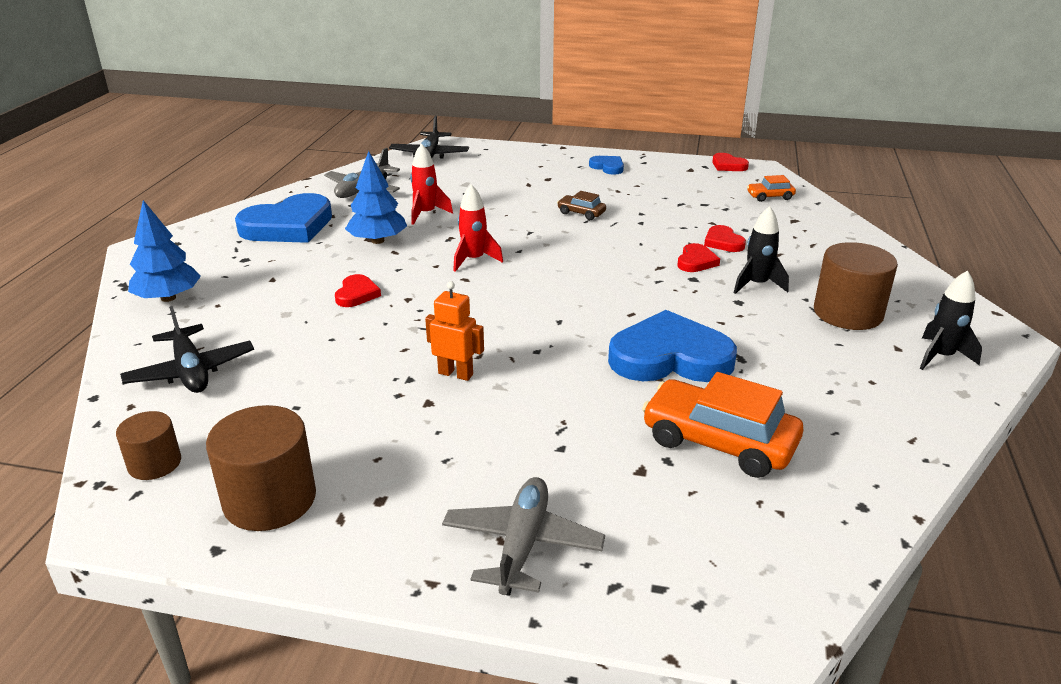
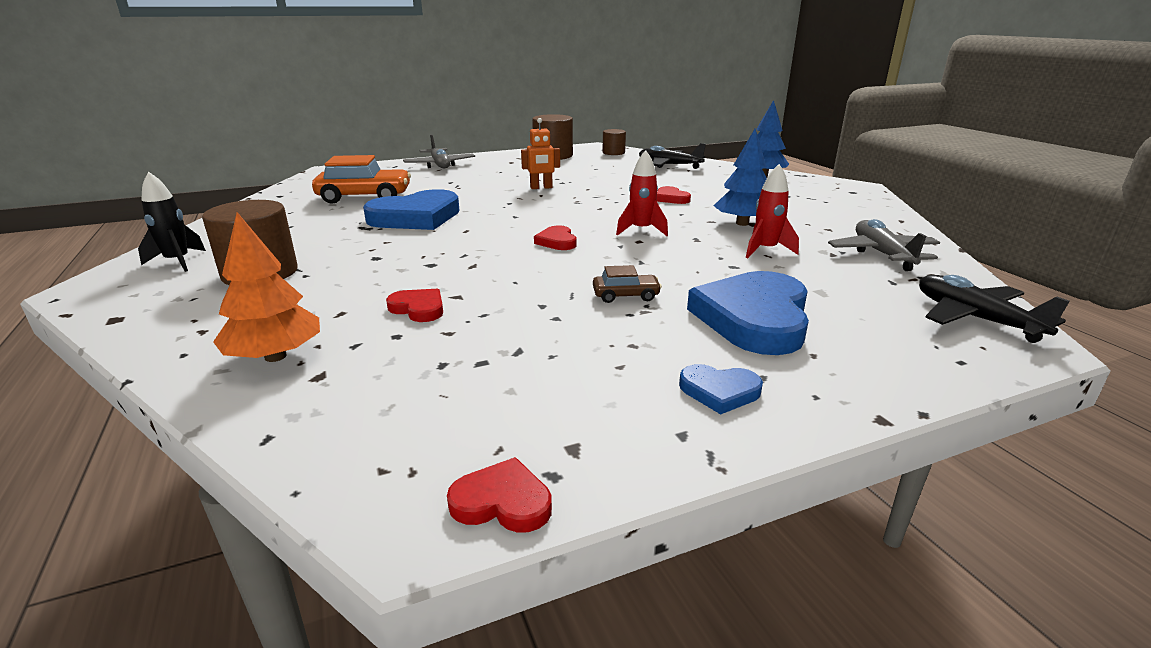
camera: 145 degrees right, 5 degrees down
blue heart [235,193,332,243] -> blue heart moved to [687,271,809,355]
red heart [677,243,720,272] -> red heart moved to [534,225,577,250]
black rocket [734,206,789,294] -> none
orange car [747,175,796,202] -> none
none -> orange tree [213,212,320,362]

